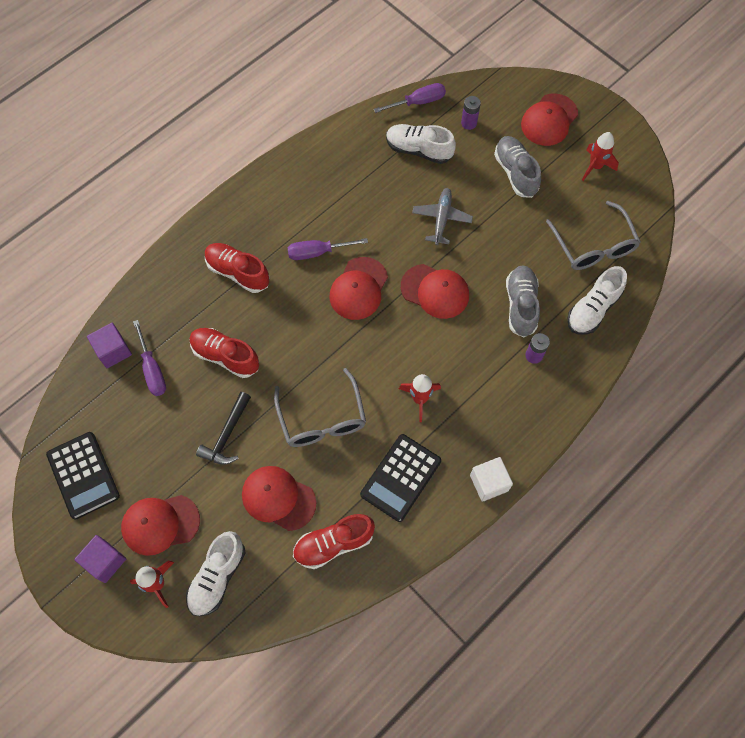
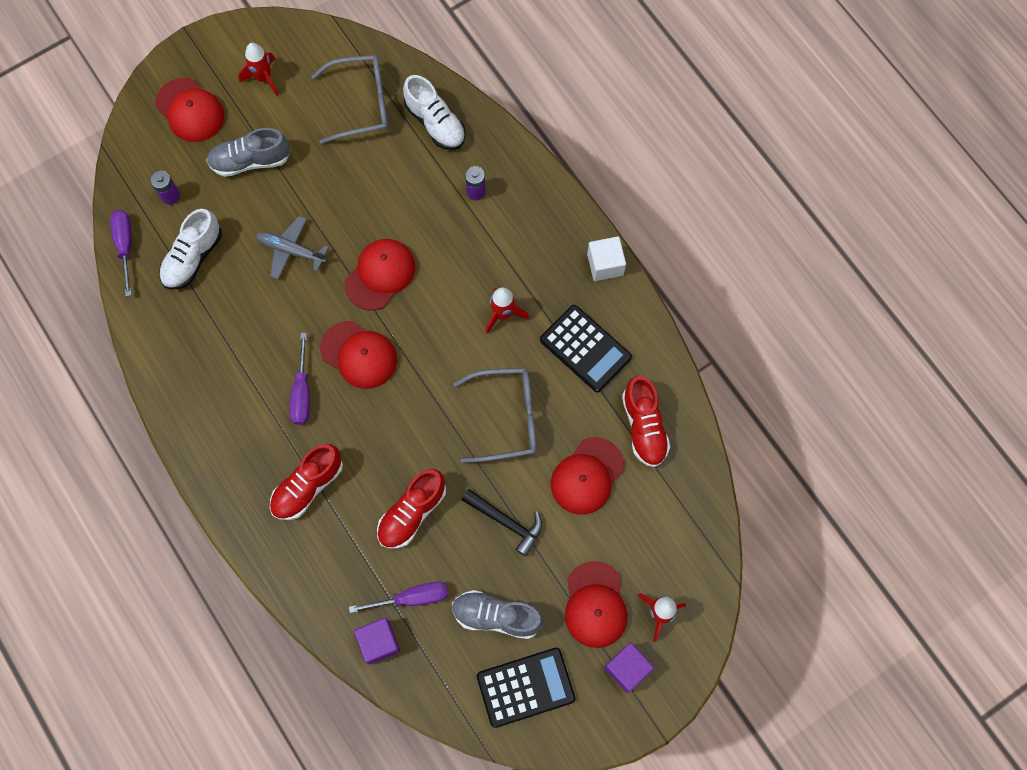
camera: 80 degrees left, 5 degrees up
white shoe [186,531,245,616] -> none
grey shoe [506,265,540,337] -> grey shoe moved to [452,590,544,639]

